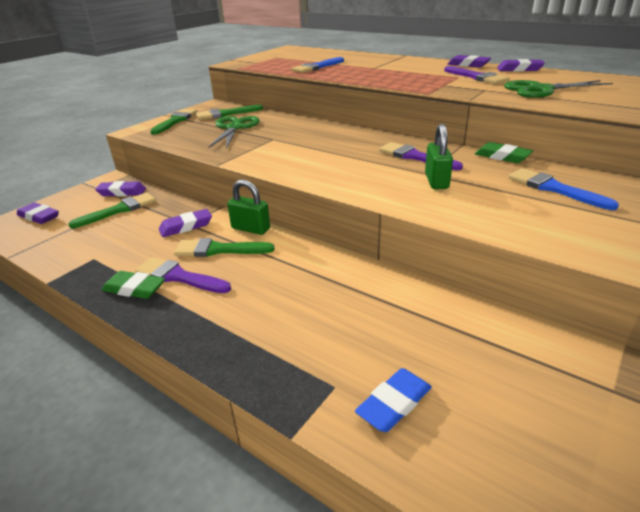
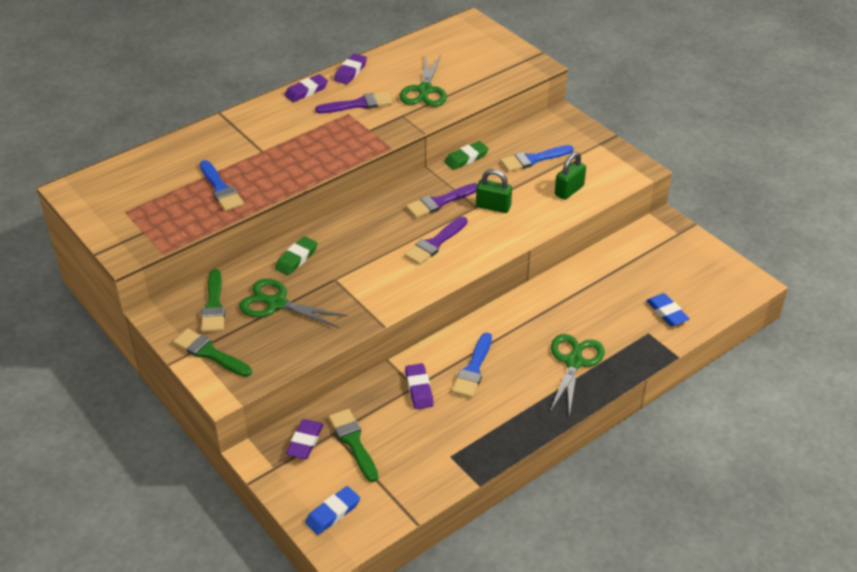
camera: 75 degrees left, 10 degrees up
purple eraser [17,202,59,224] -> blue eraser [305,486,360,535]
green eraser [102,271,165,299] -> green eraser moved to [275,236,317,275]
purple brush [135,257,231,293] -> purple brush moved to [404,217,468,265]
green brush [174,238,275,257] -> blue brush [452,332,492,398]
green padlock [227,179,270,235] -> green padlock moved to [555,152,586,200]
none -> green scissors [550,334,605,416]

